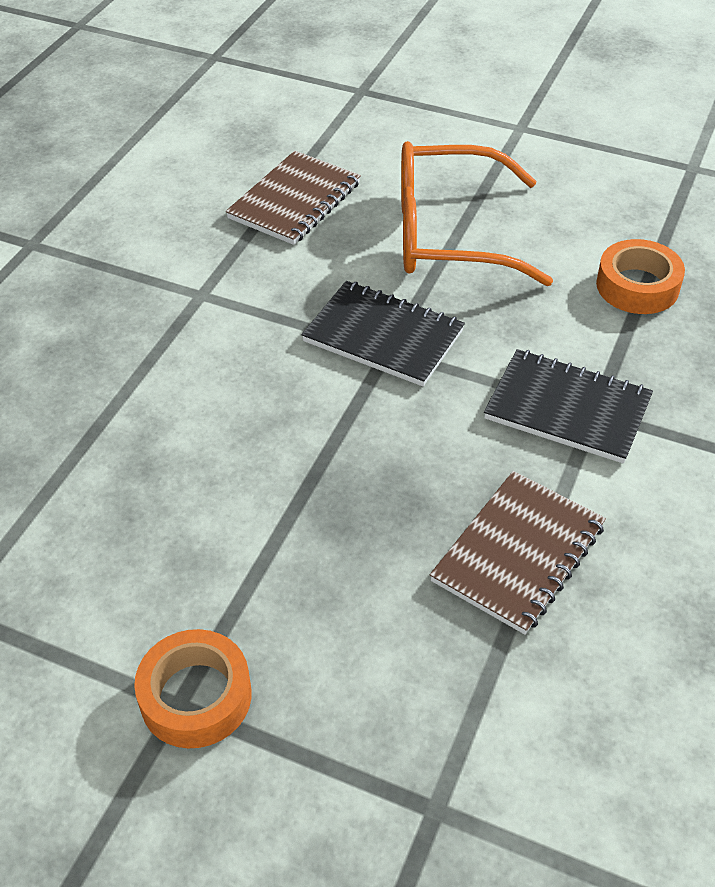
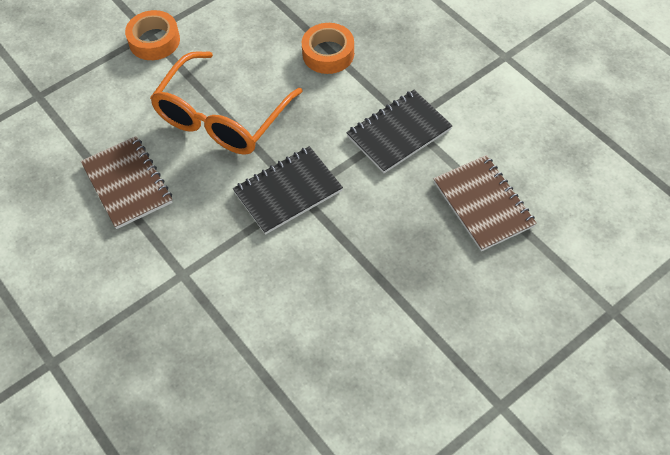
camera: 60 degrees left, 10 degrees up
orange tape [134,629,251,748] -> orange tape moved to [125,10,180,60]

